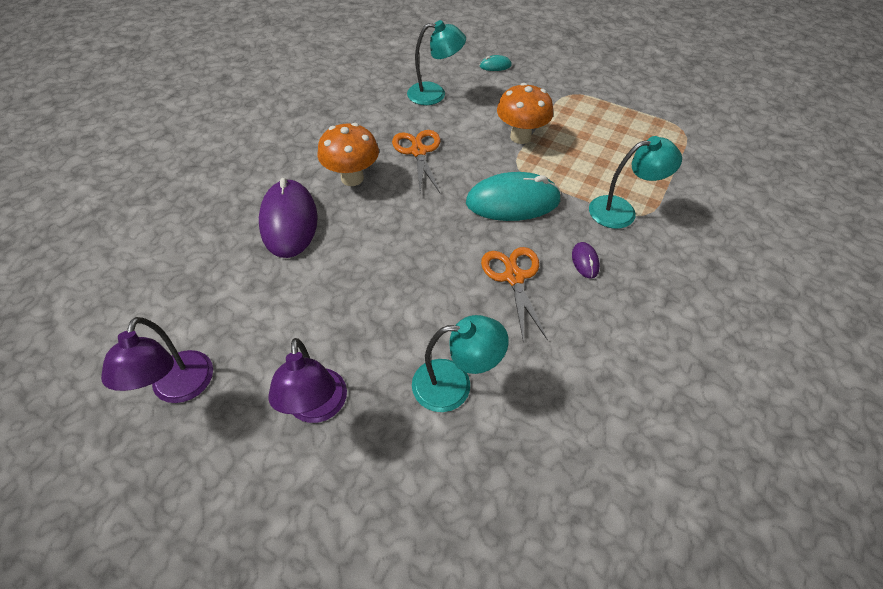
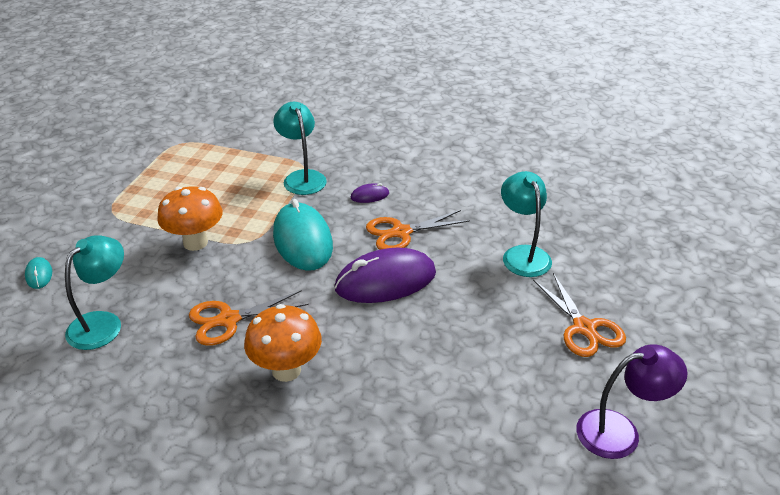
camera: 100 degrees left, 15 degrees down
purple mouse [259,178,318,258] -> purple mouse moved to [335,248,436,303]
purple lamp [268,338,347,423] -> orange scissors [533,273,626,357]
turquoise lamp [407,20,466,105] -> turquoise lamp turned 45 degrees clockwise [65,235,124,350]

